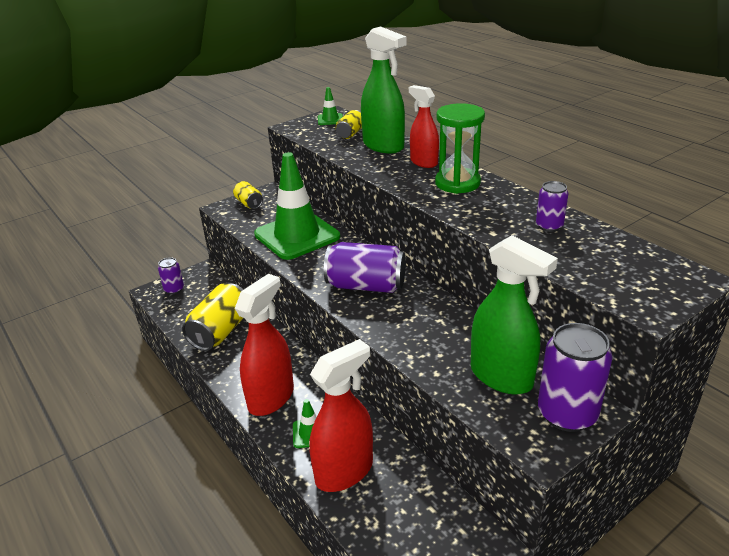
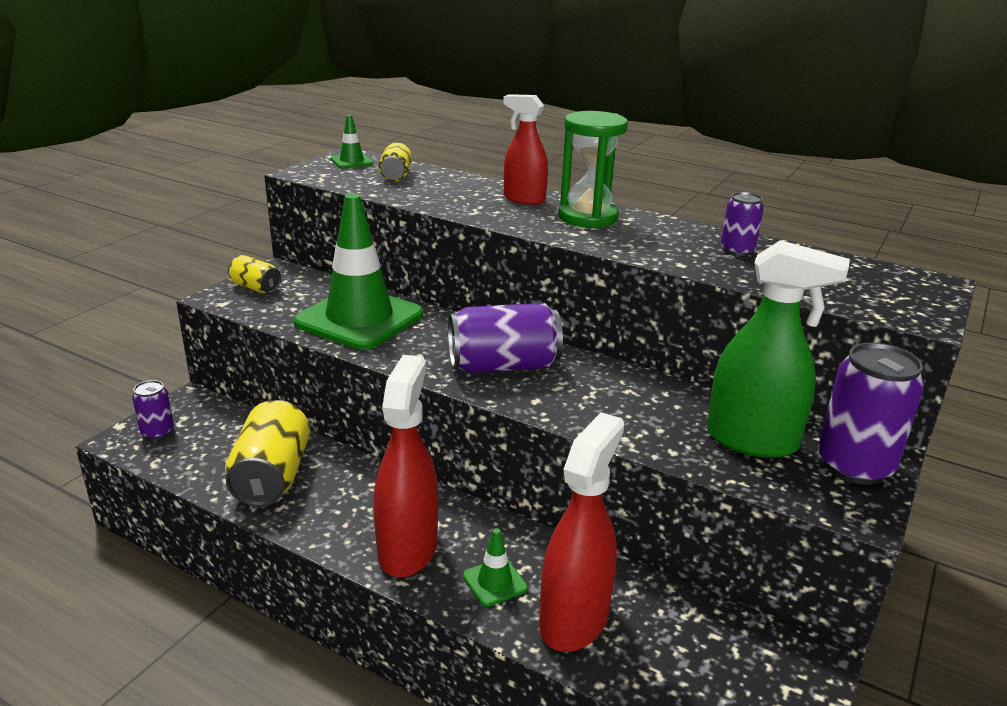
camera: 25 degrees left, 5 degrees down
green spray bottle [361,26,406,153] -> none

